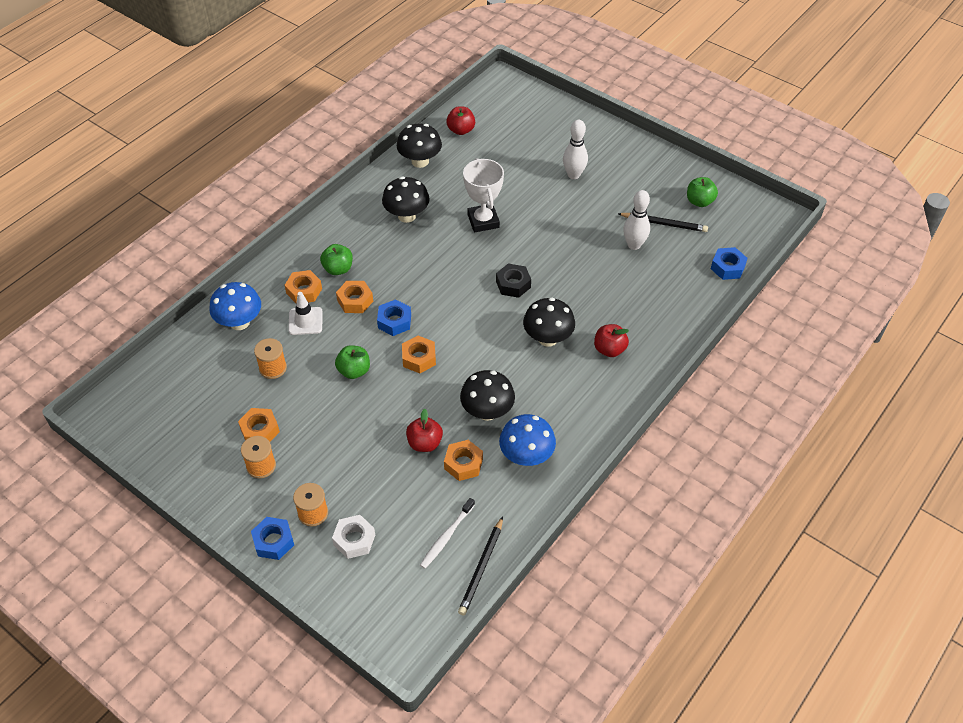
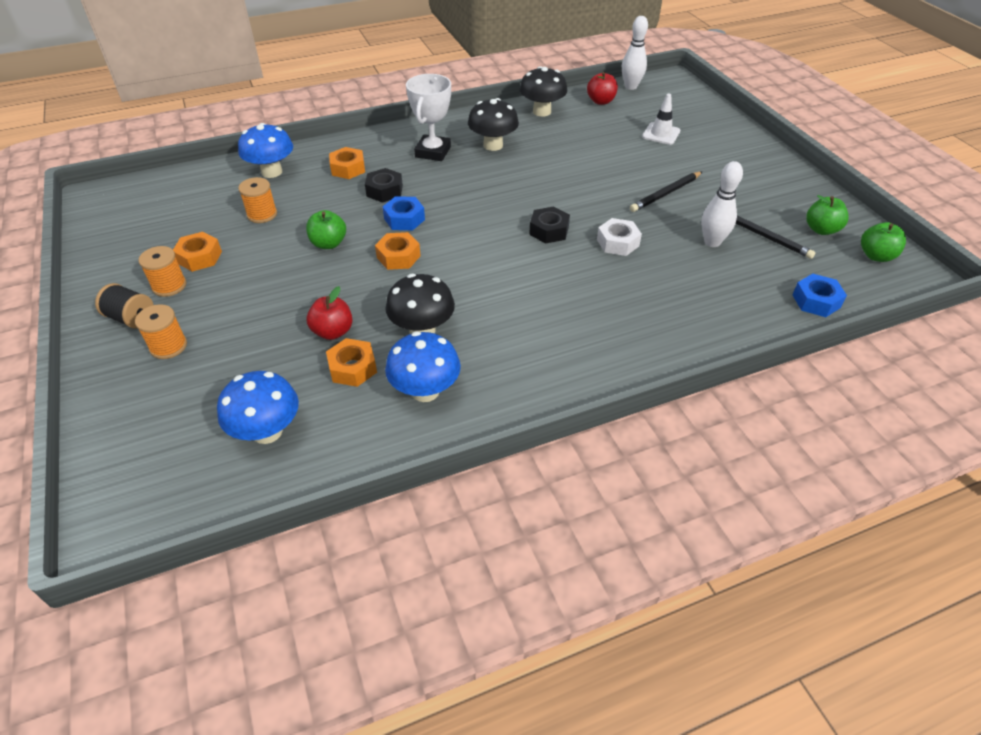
camera: 30 degrees right, 5 degrees down
blue nut [251,517,294,560] -> none
white traffic cone [288,292,323,335] -> white traffic cone moved to [642,94,680,145]
green apple [320,244,353,275] -> green apple moved to [861,222,906,262]
white nut [332,515,375,559] -> white nut moved to [597,218,642,256]
orange nut [336,281,373,313] -> black nut [365,168,403,203]
white toothbrush [420,498,475,569] -> blue mushroom [217,371,299,444]
black pencil [458,516,503,616] -> black pencil moved to [630,171,703,212]
white trophy [463,158,504,233] -> white trophy moved to [406,74,451,161]
black mushroom [523,297,575,347] -> none
white bowling pin [563,120,588,179] -> white bowling pin moved to [622,16,648,90]
red apple [594,324,629,357] -> none
none -> black spool [95,283,153,328]

